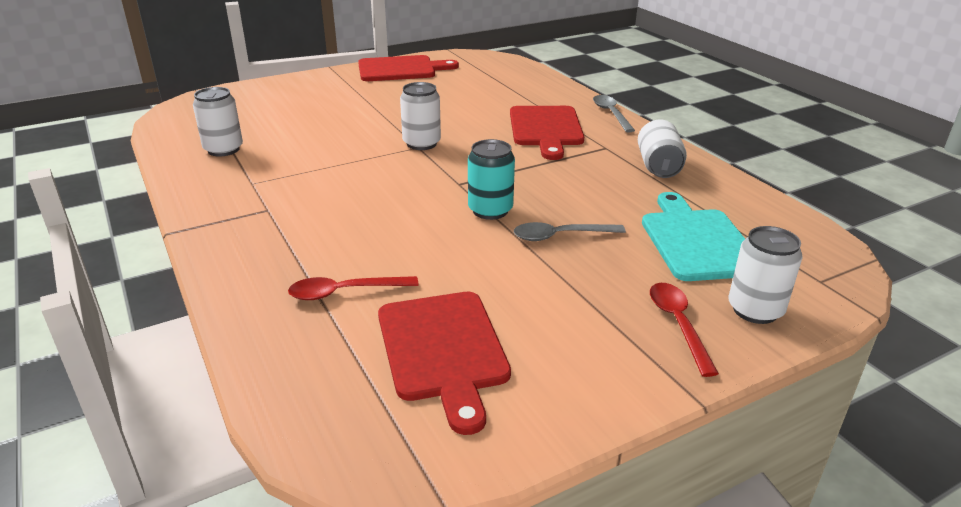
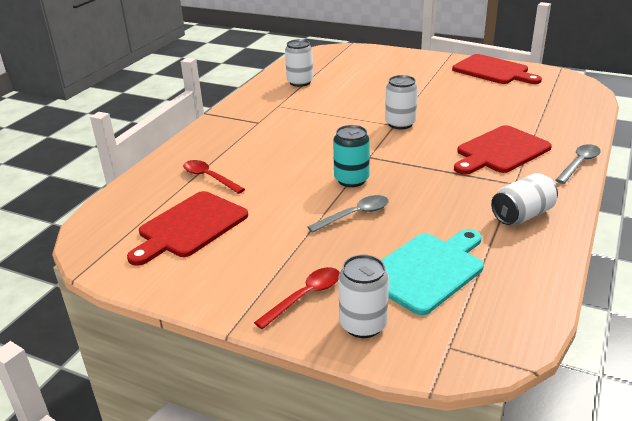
camera: 55 degrees right, 0 degrees up
grey spoon [514,222,626,241] -> grey spoon turned 105 degrees clockwise [307,195,389,233]

